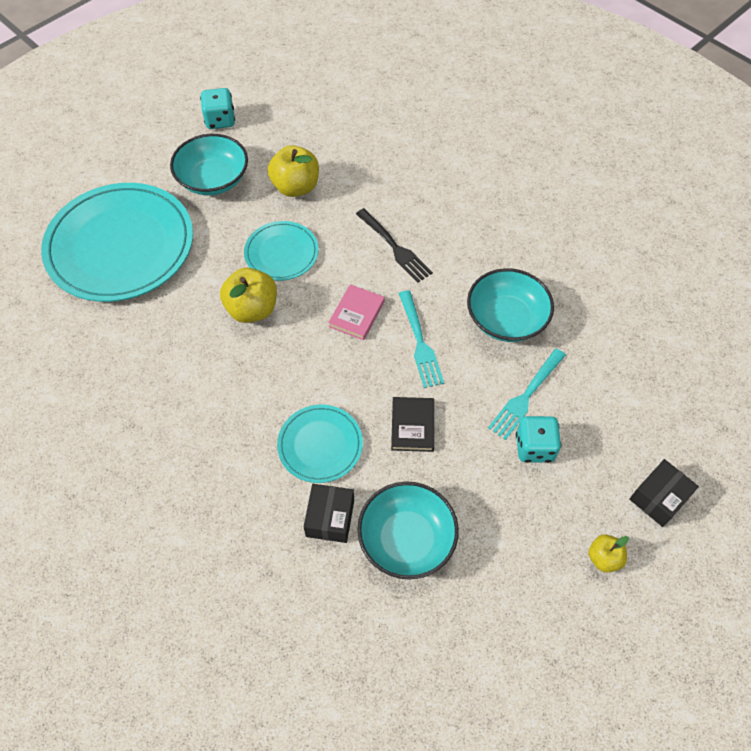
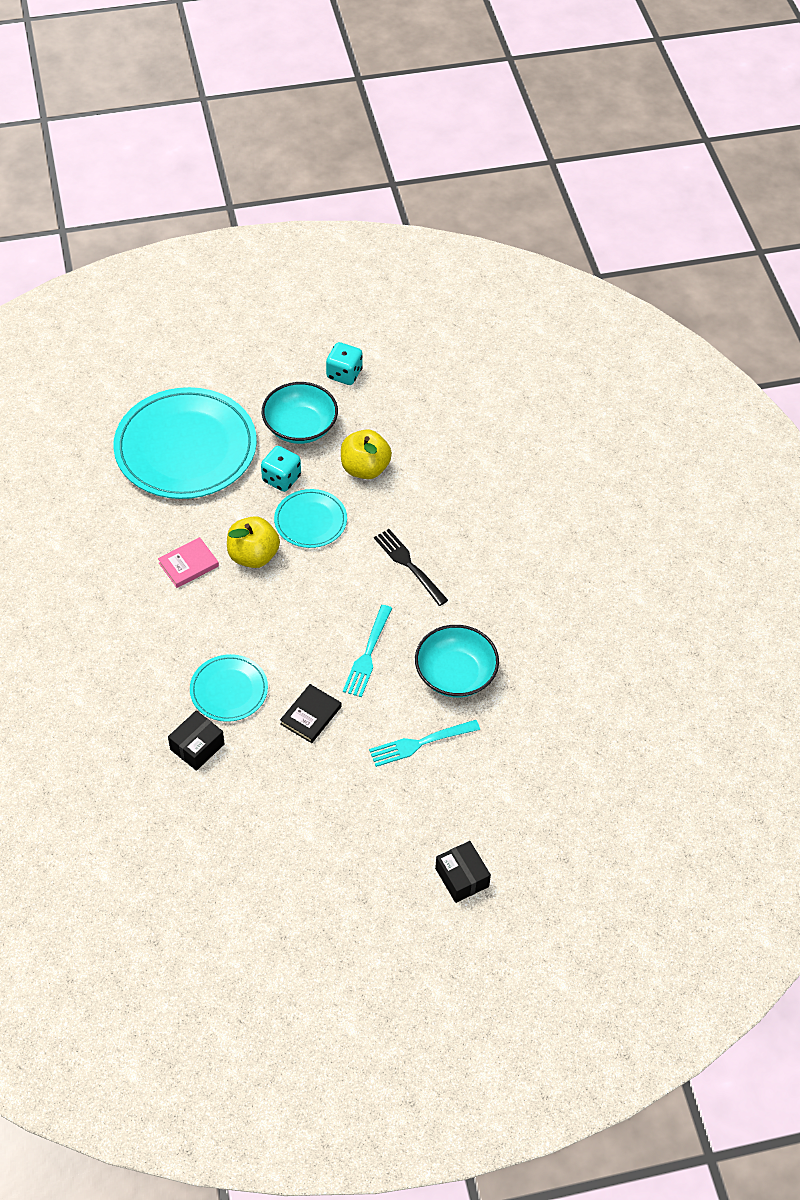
camera: 30 degrees right, 5 degrees down
pink book [328,284,385,340] -> pink book moved to [158,537,219,588]
black fork [356,208,433,283] -> black fork turned 150 degrees clockwise [374,529,448,606]
turquoise bowl [357,482,459,579] -> none
turquoise dice [516,416,562,463] -> turquoise dice moved to [261,446,301,492]
yellow apple [589,534,629,573] -> none
black box [629,459,699,527] -> black box turned 75 degrees clockwise [435,841,491,903]

